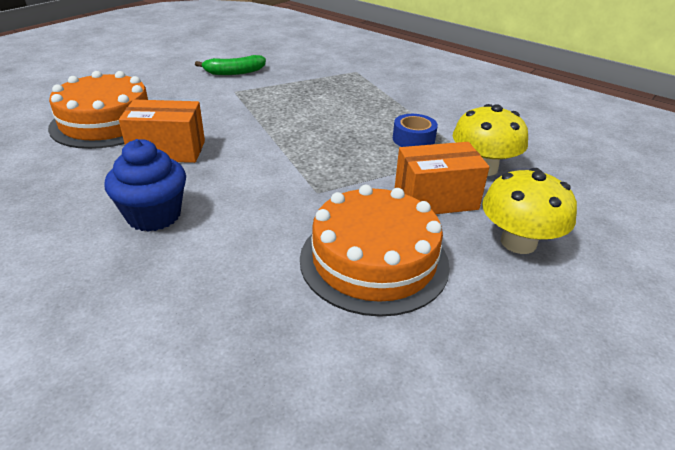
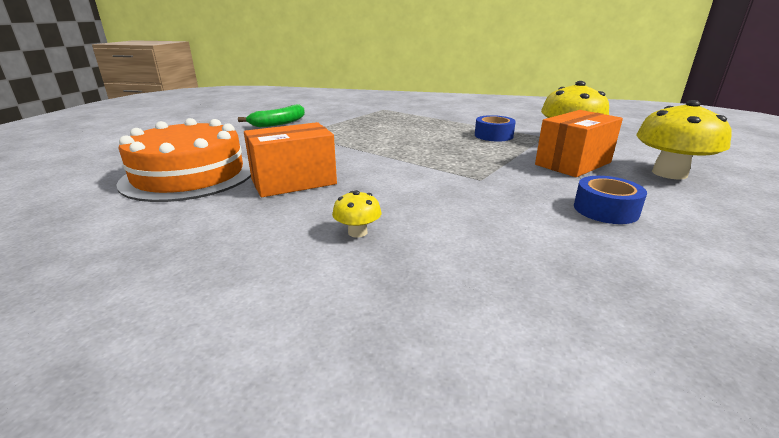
camera: 25 degrees left, 10 degrees down
blue cupcake [105,139,186,232] -> yellow mushroom [332,190,381,238]
orange cake [300,185,450,317] -> blue tape [574,176,647,224]

